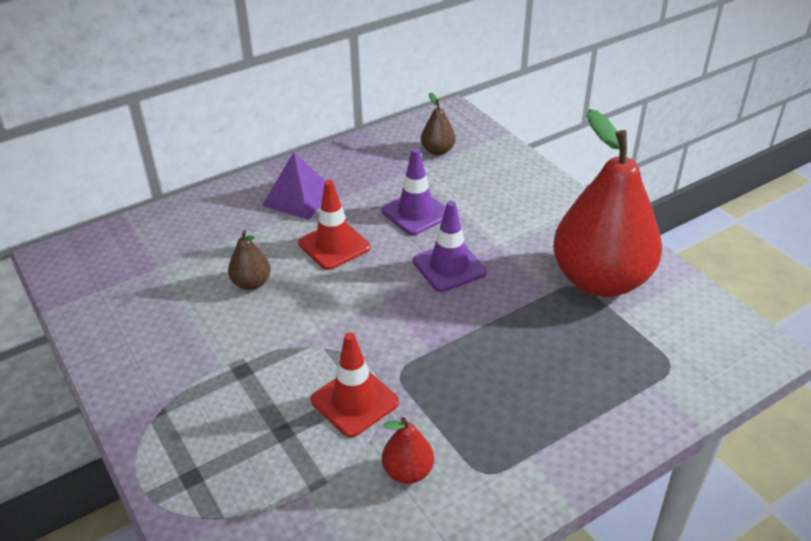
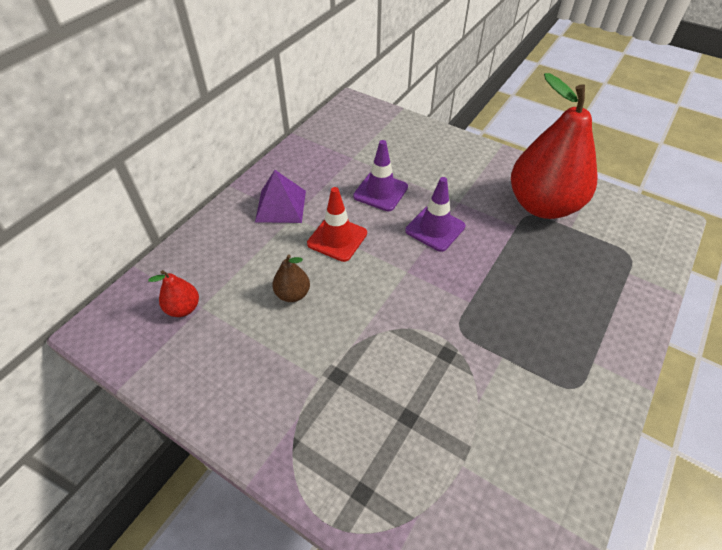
camera: 25 degrees left, 10 degrees up
red traffic cone [311,332,399,438] -> none
red pear [382,417,434,484] -> red pear moved to [148,270,199,317]
brown pear [421,92,456,155] -> none

